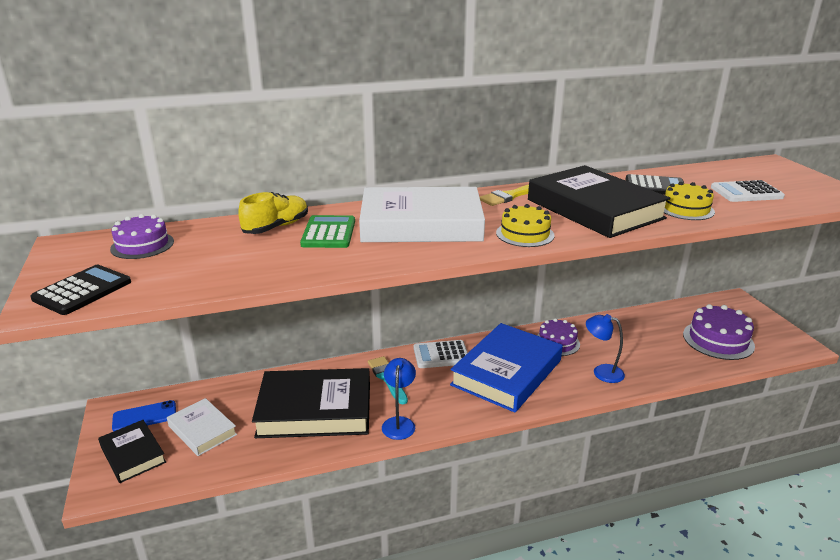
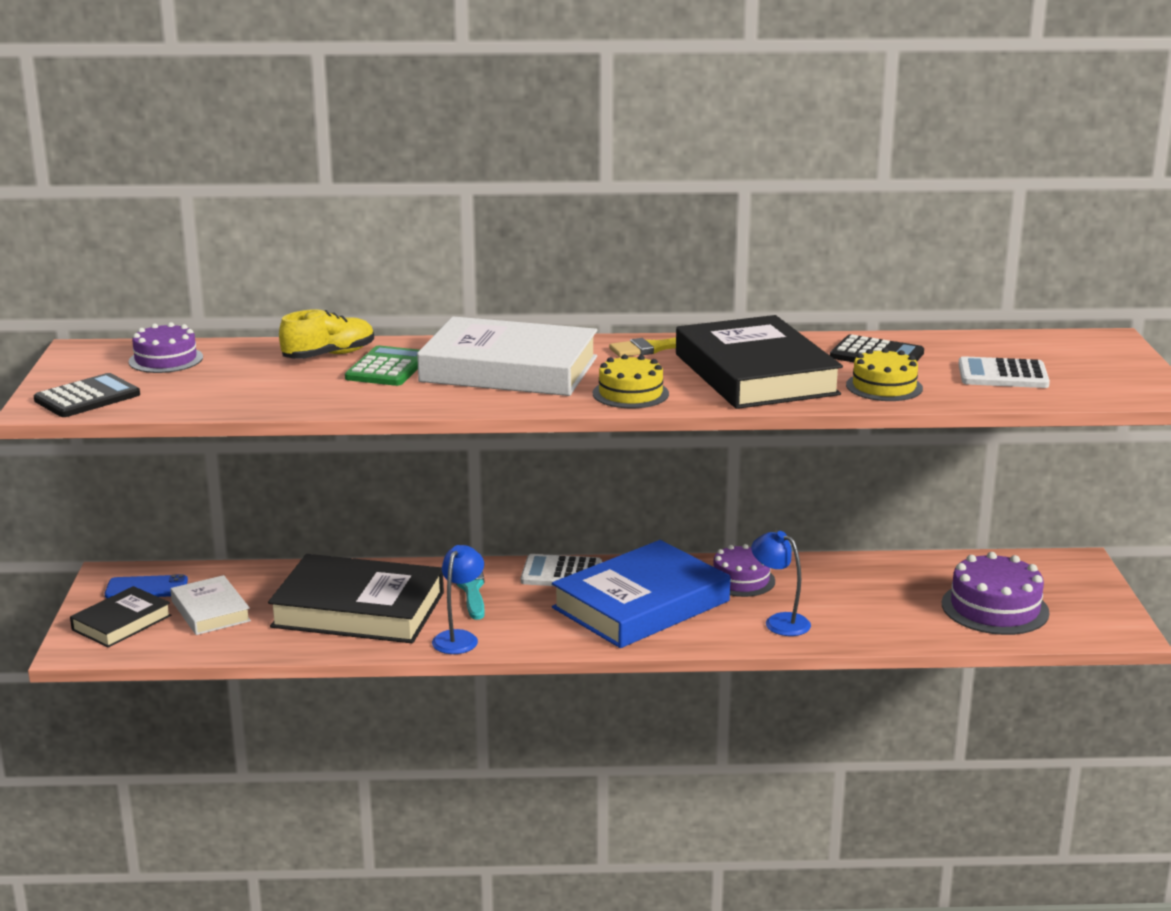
camera: 15 degrees right, 5 degrees down
black book [98,420,166,483] -> black book turned 60 degrees clockwise [70,586,172,648]

